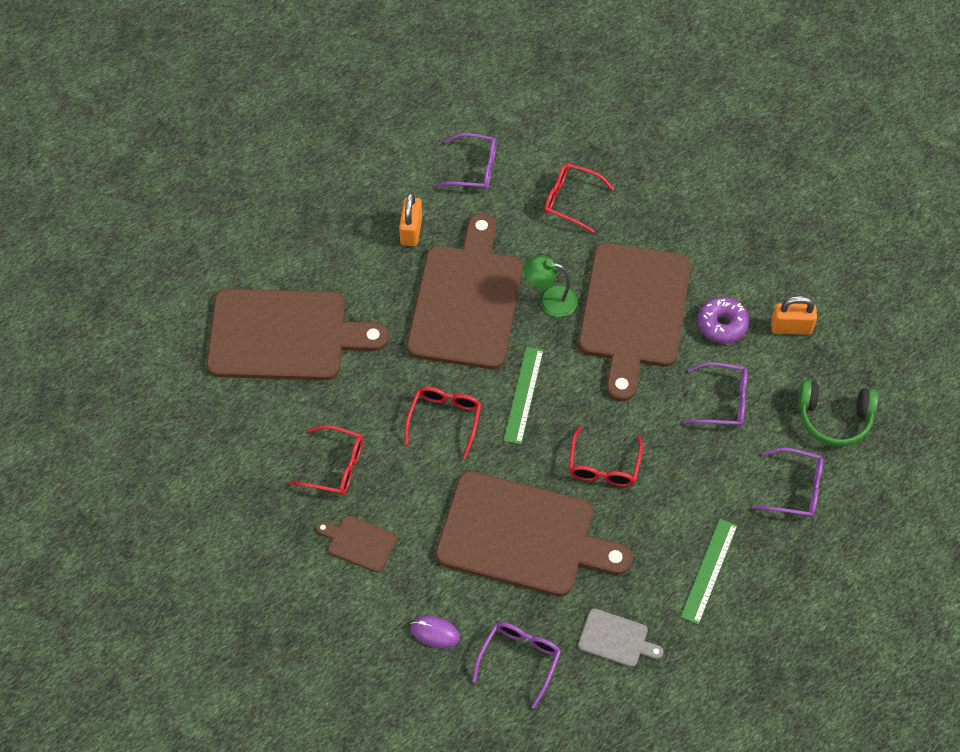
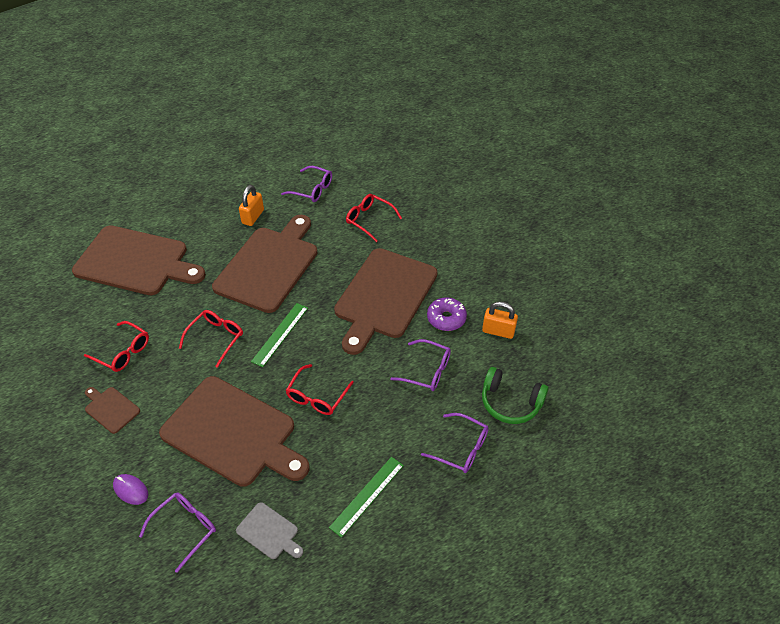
camera: 15 degrees right, 10 degrees down
green lamp [523,255,578,317] -> none

